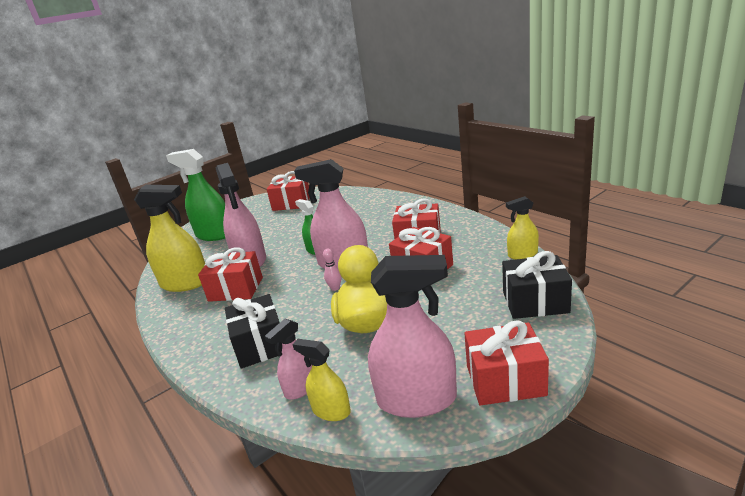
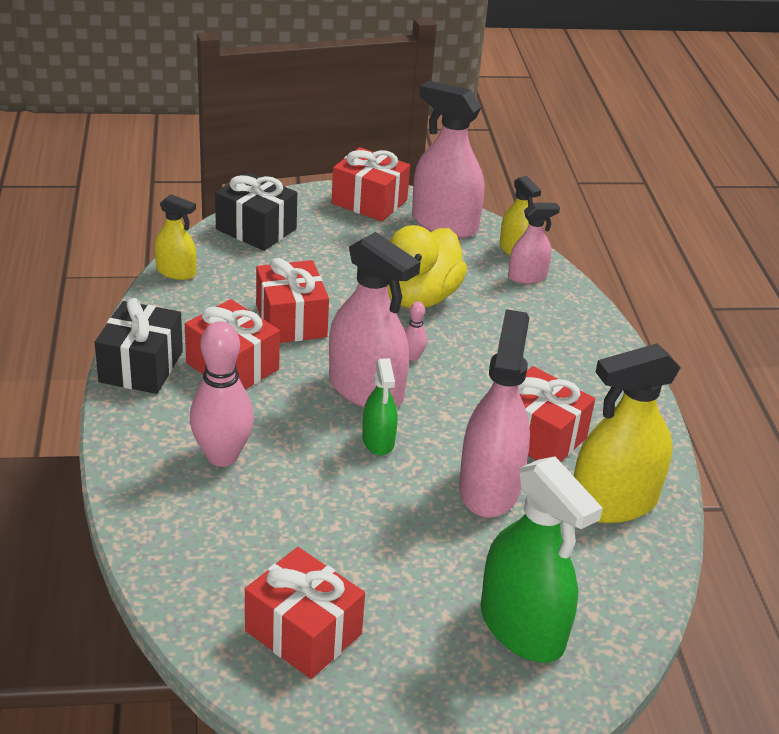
camera: 155 degrees left, 10 degrees up
yellow spray bottle [134,185,205,292] -> yellow spray bottle turned 60 degrees counterclockwise [574,343,681,523]
black gift [225,294,282,369] -> black gift moved to [95,298,183,394]
none -> pink bowling pin [190,321,254,467]

